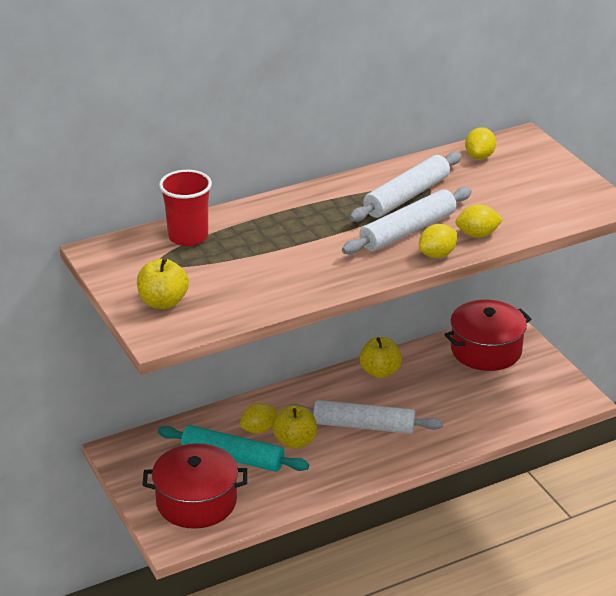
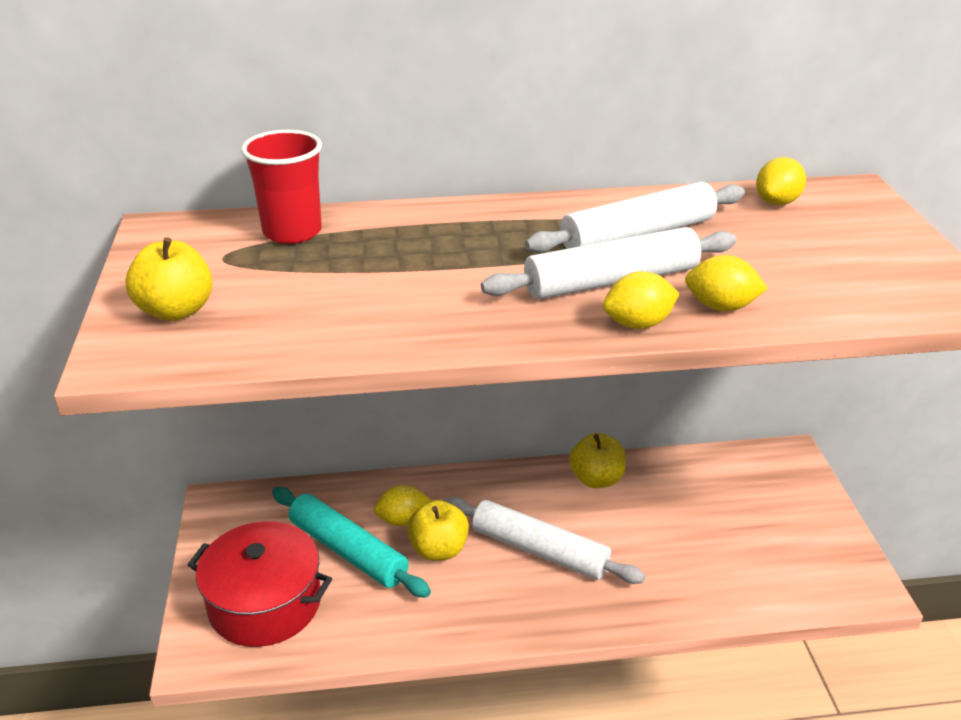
camera: 20 degrees right, 0 degrees up
red pot [444,300,531,371] -> none

